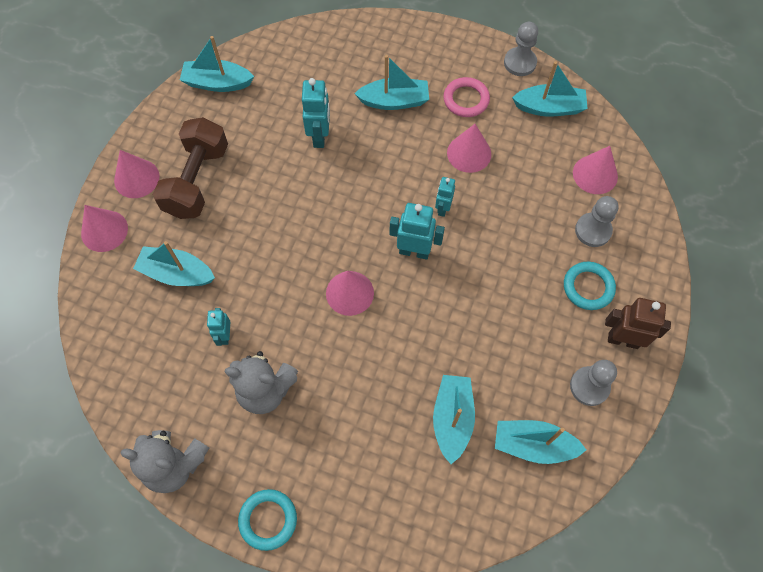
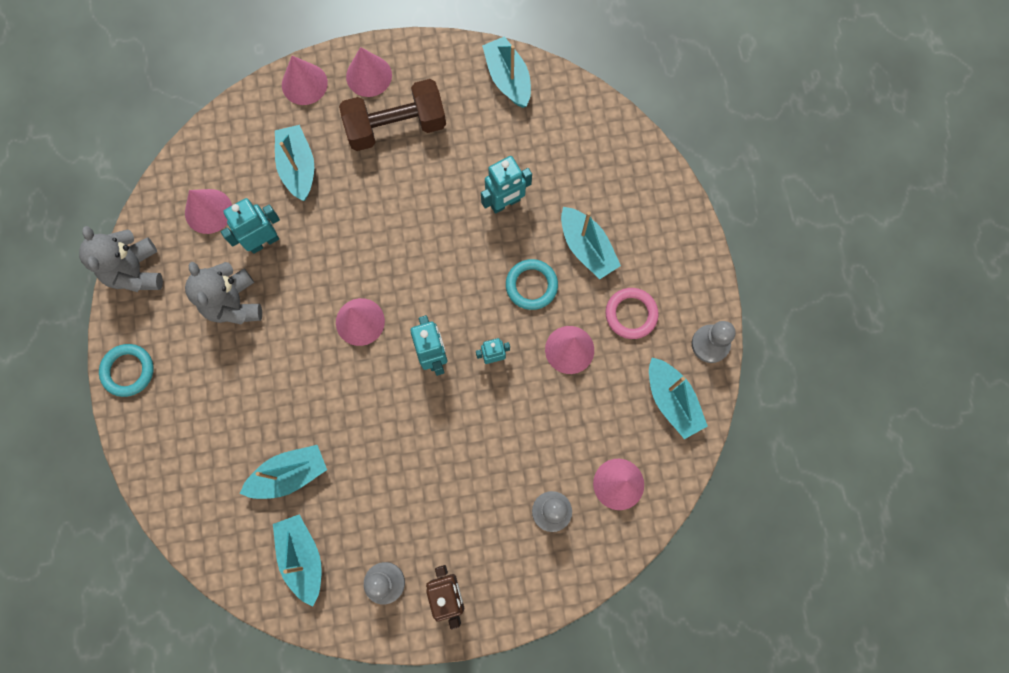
camera: 60 degrees right, 10 degrees up
turquoise robot [207,308,230,346] -> turquoise robot [221,198,280,254], size x1.62
turquoise ring [564,262,616,310] -> turquoise ring moved to [506,259,558,310]
none -> pink cone [185,189,232,234]

